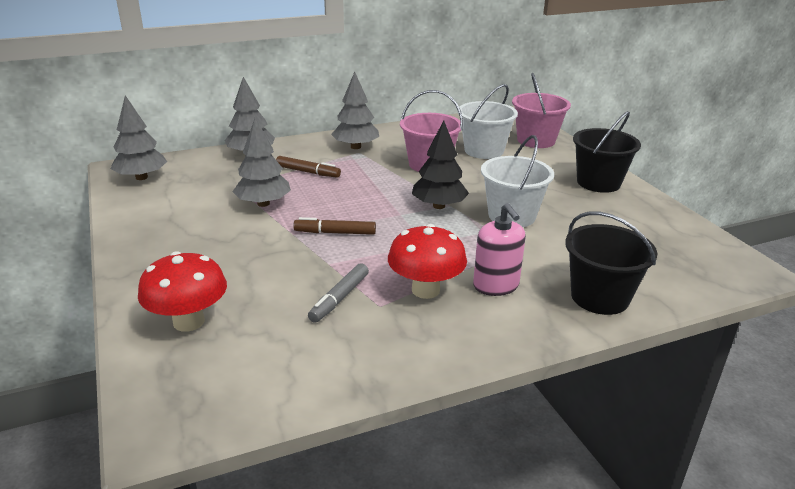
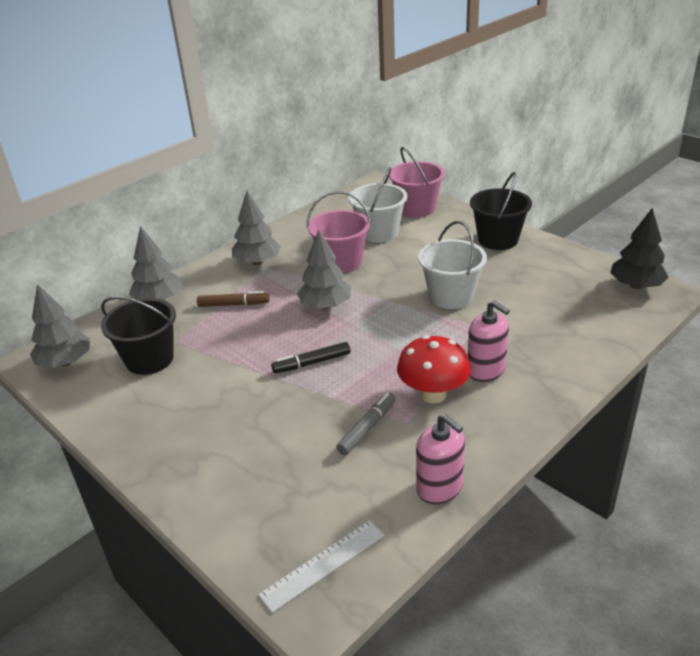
camera: 20 degrees left, 5 degrees up
red mushroom [138,251,227,332] -> none
grey tree [233,118,291,207] -> grey tree moved to [297,229,351,309]
brown marker [294,217,376,235] -> black marker [271,342,350,373]
grey marker [308,263,369,323] -> grey marker turned 150 degrees counterclockwise [336,392,396,455]
black tree [412,120,469,209] -> black tree moved to [610,208,669,289]
black bucket [565,211,657,315] -> black bucket moved to [101,296,176,375]
none -> white ruler [258,520,384,613]
none -> pink soap dispenser [416,414,465,504]

